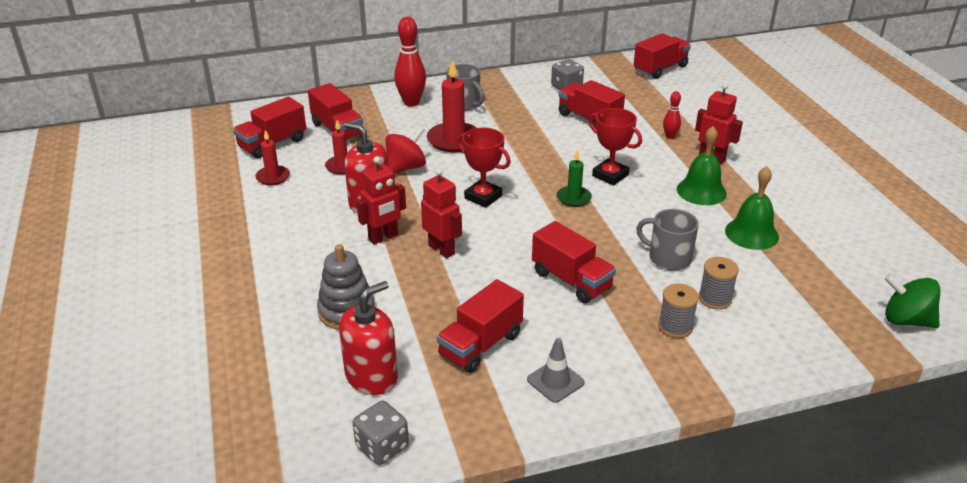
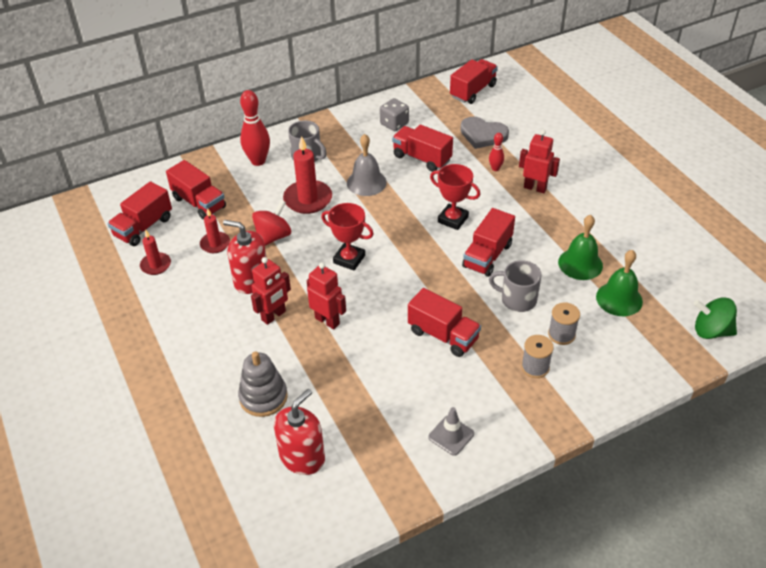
camera: 10 degrees left, 10 degrees up
grey dice [353,400,409,465] -> none
red truck [437,279,524,373] -> red truck moved to [462,208,515,277]
green candle [557,150,592,207] -> none
green bell [677,126,727,205] -> green bell moved to [596,250,643,316]
none -> grey bell [347,134,387,196]
none -> grey heart [460,117,509,149]

